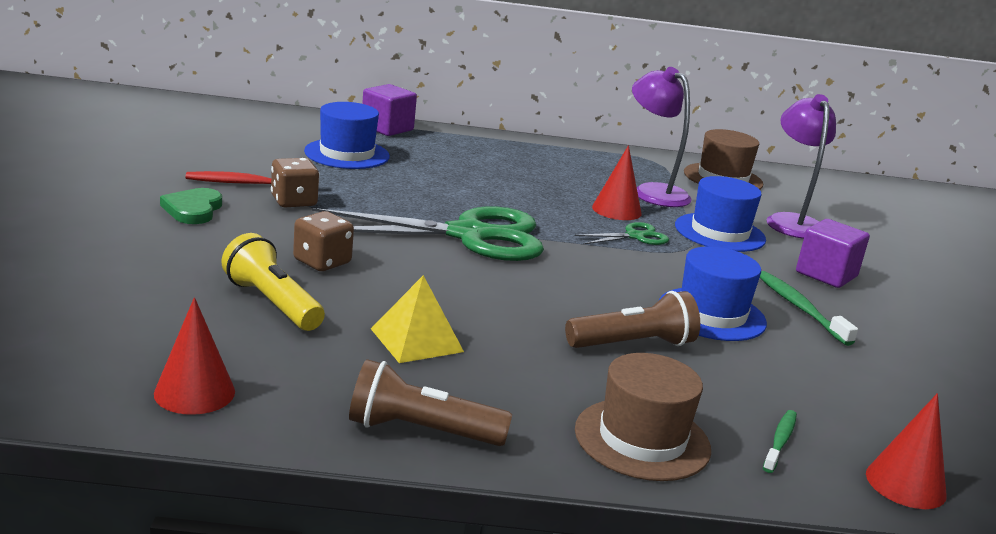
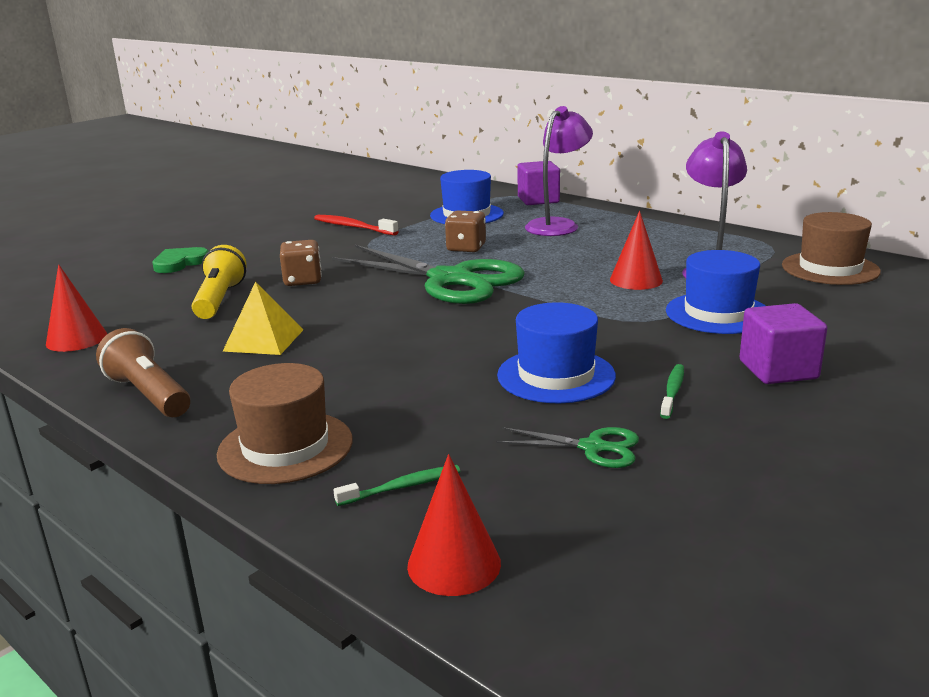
camera: 45 degrees right, 0 degrees up
green heart [160,188,222,224] -> green heart moved to [152,247,209,273]
brown dice [271,158,319,207] -> brown dice moved to [445,210,486,252]
brown flashlight [565,291,700,348] -> none
green scissors [575,222,669,245] -> green scissors moved to [496,427,639,468]
green toothbrush [760,271,858,346] -> green toothbrush [660,364,684,419], size x0.64
purple lamp [766,94,836,239] -> purple lamp moved to [525,106,593,236]

